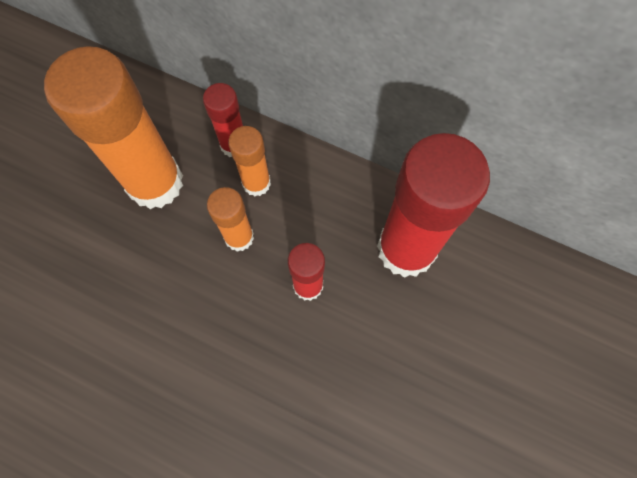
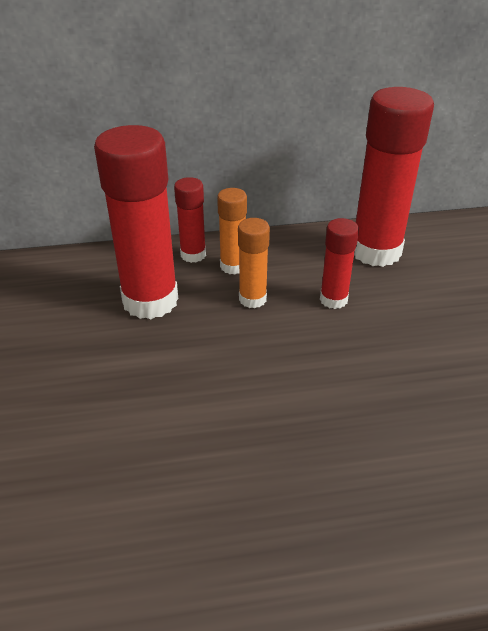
camera: 35 degrees left, 30 degrees down
orange glue stick [44,46,183,209] -> red glue stick [94,125,178,319]

